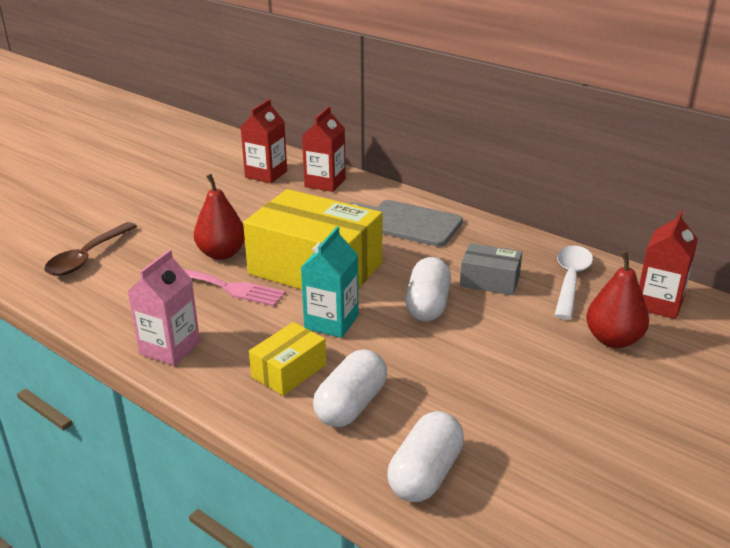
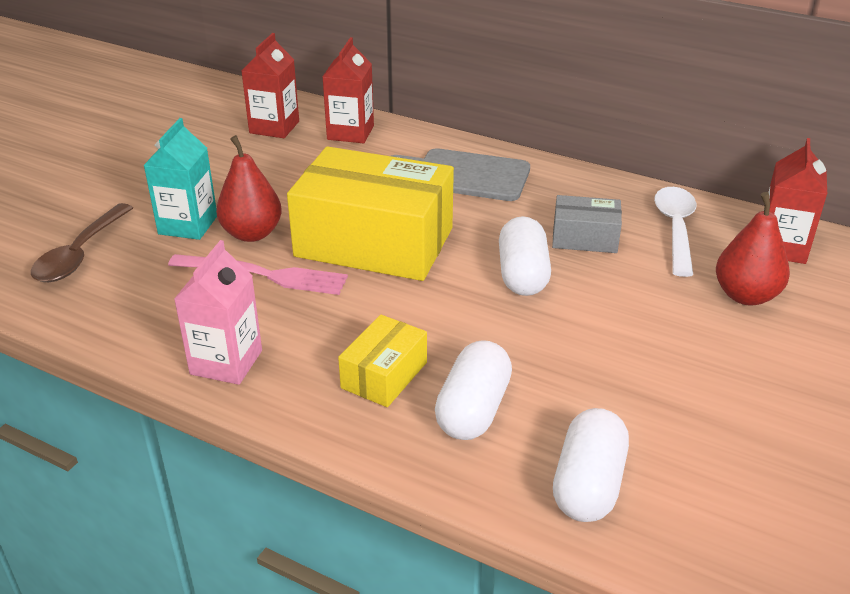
camera: 10 degrees left, 5 degrees up
turquoise carton [300,226,359,338] -> turquoise carton moved to [143,118,217,240]

